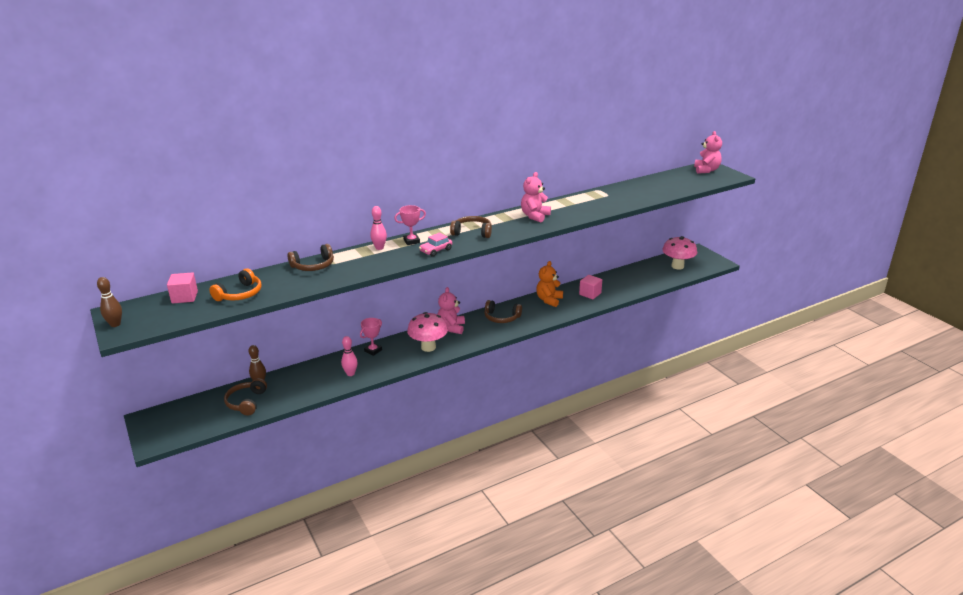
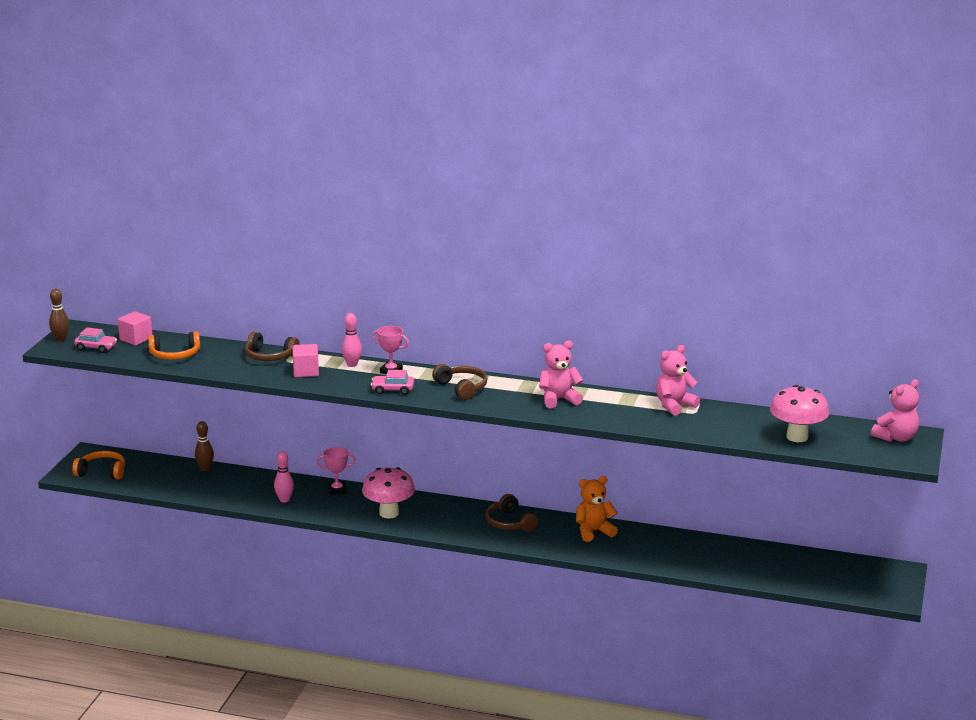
camera: 45 degrees right, 5 degrees down
brown headphones [224,378,267,416] -> none
pink teddy bear [437,287,465,334] -> pink teddy bear moved to [656,345,700,416]
pink cube [579,275,602,299] -> pink cube moved to [293,344,319,377]
pink mushroom [662,236,697,270] -> pink mushroom moved to [770,385,829,442]
none -> orange headphones [72,451,125,480]
none -> pink car [74,328,117,353]

